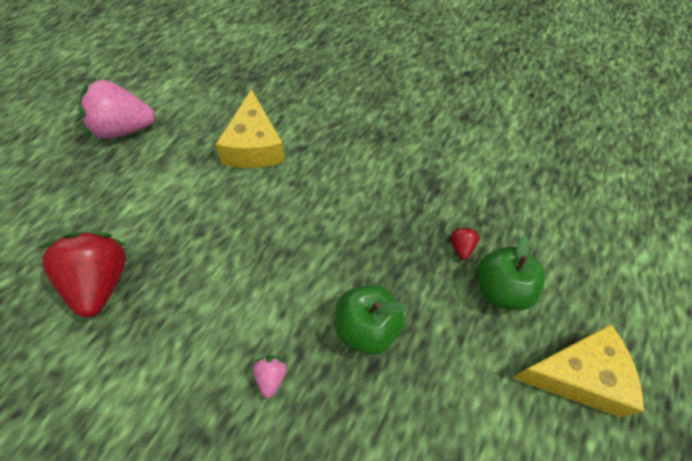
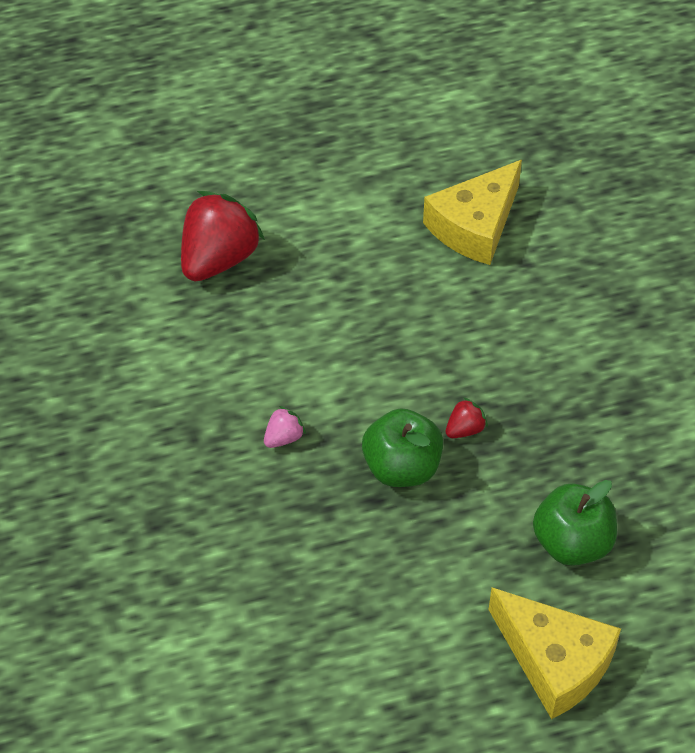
camera: 50 degrees right, 5 degrees down
pink strawberry [79,78,155,139] -> none
red strawberry [451,227,479,260] -> red strawberry moved to [446,397,488,438]

